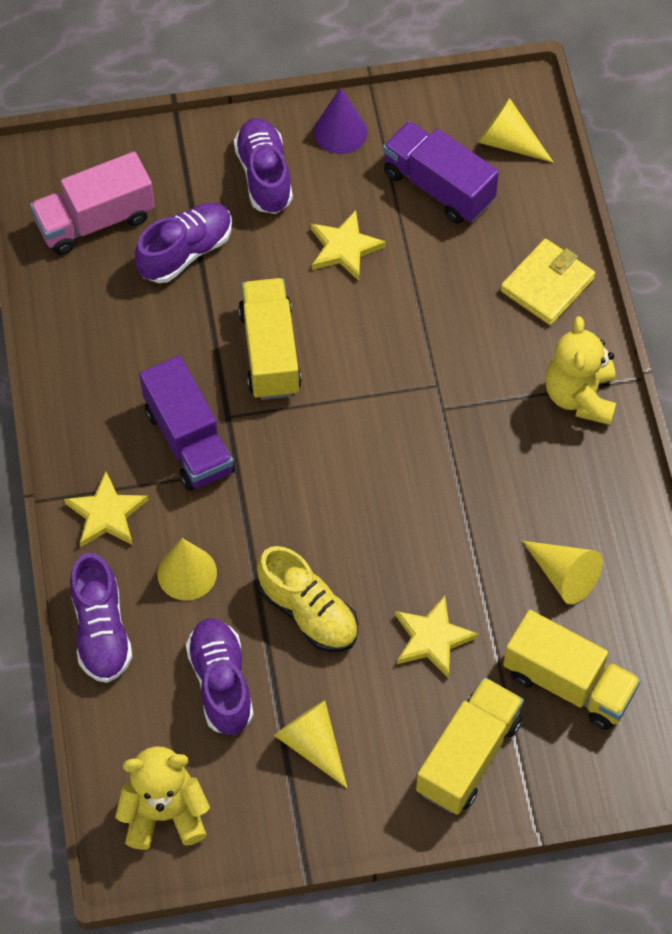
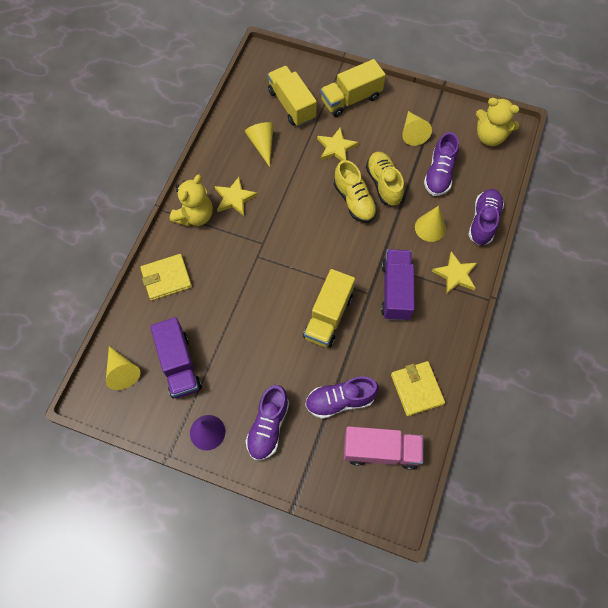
camera: 150 degrees left, 5 degrees up
yellow star [311,210,386,281] -> yellow star moved to [215,177,257,216]
none -> yellow shoe [334,160,377,223]
none -> yellow wallet [391,361,445,416]

